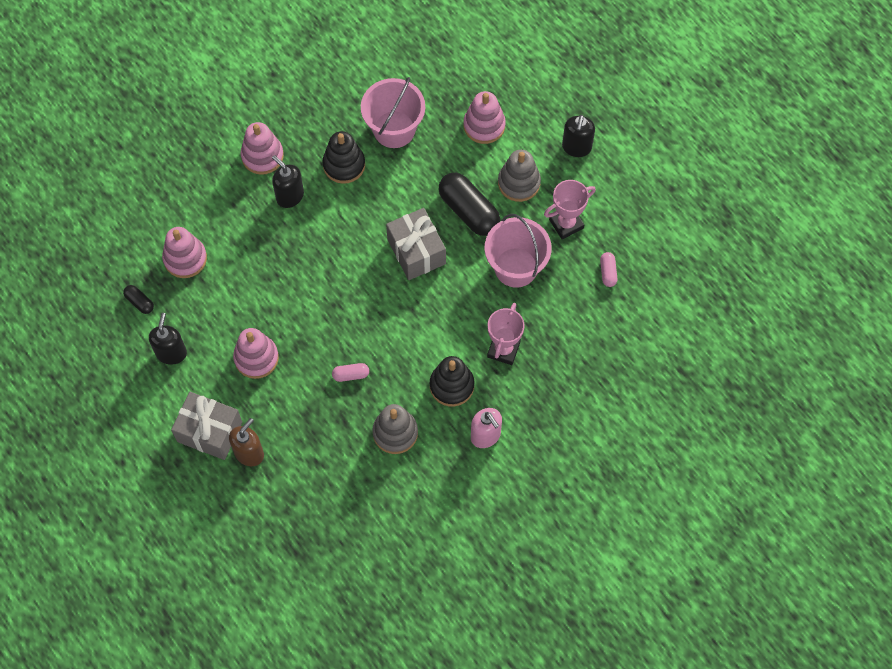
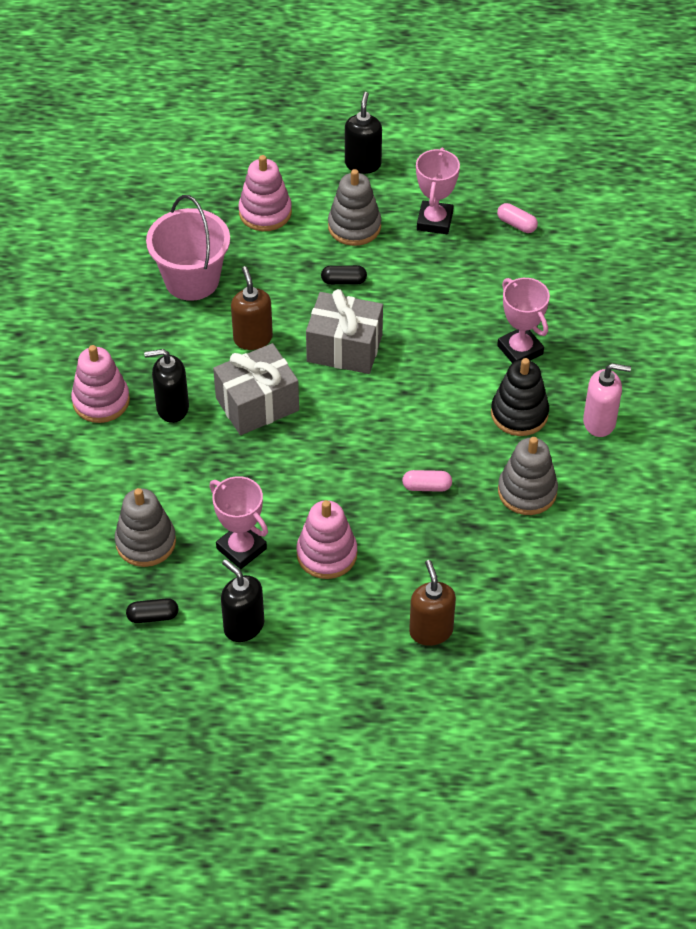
camera: 50 degrees left, 15 degrees down
pink stacking toy [162,227,207,278] -> grey stacking toy [115,488,176,567]
grey gift [171,392,242,460] -> grey gift moved to [213,343,299,435]
black stacking toy [323,131,365,184] -> none
pink capsule [332,363,369,382] -> pink capsule turned 60 degrees clockwise [402,470,452,492]
black capsule [438,173,500,236] -> black capsule [321,265,367,285], size x0.47
pink bucket [485,214,552,288] -> none
black soap dispenser [562,115,595,157] -> black soap dispenser turned 135 degrees counterclockwise [345,92,382,174]
none -> pink trophy [209,476,268,569]
none -> brown soap dispenser [231,266,273,350]

